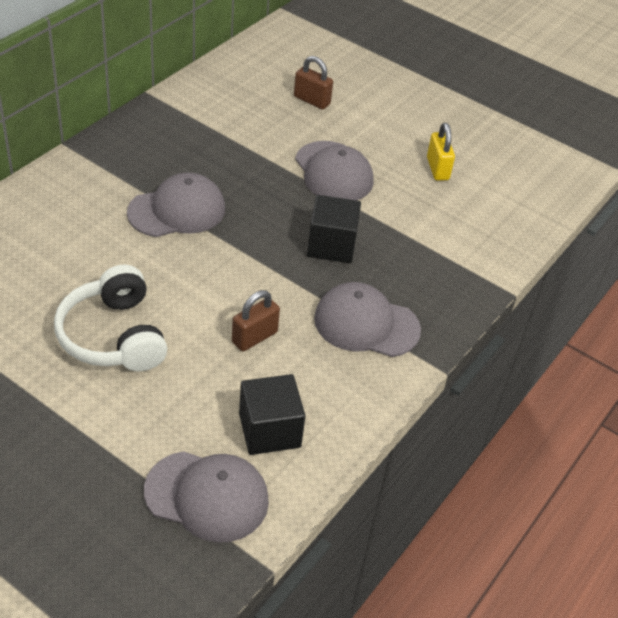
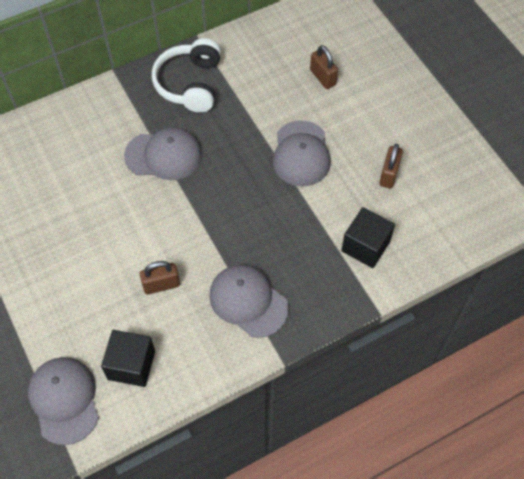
camera: 30 degrees right, 15 degrees up
white headphones [54,264,167,371] -> white headphones moved to [152,38,221,113]
grey cap [144,451,269,543] -> grey cap turned 150 degrees counterclockwise [28,357,99,445]
black cube [307,195,361,263] -> black cube moved to [341,207,395,268]
yellow padlock [427,123,455,181] -> brown padlock [379,144,403,189]

